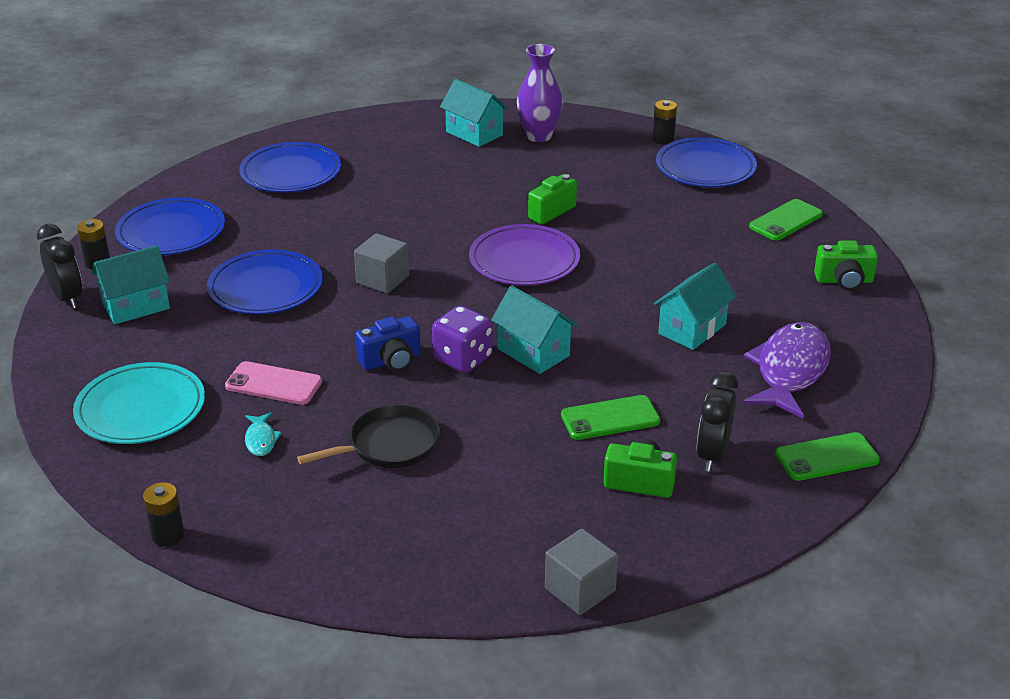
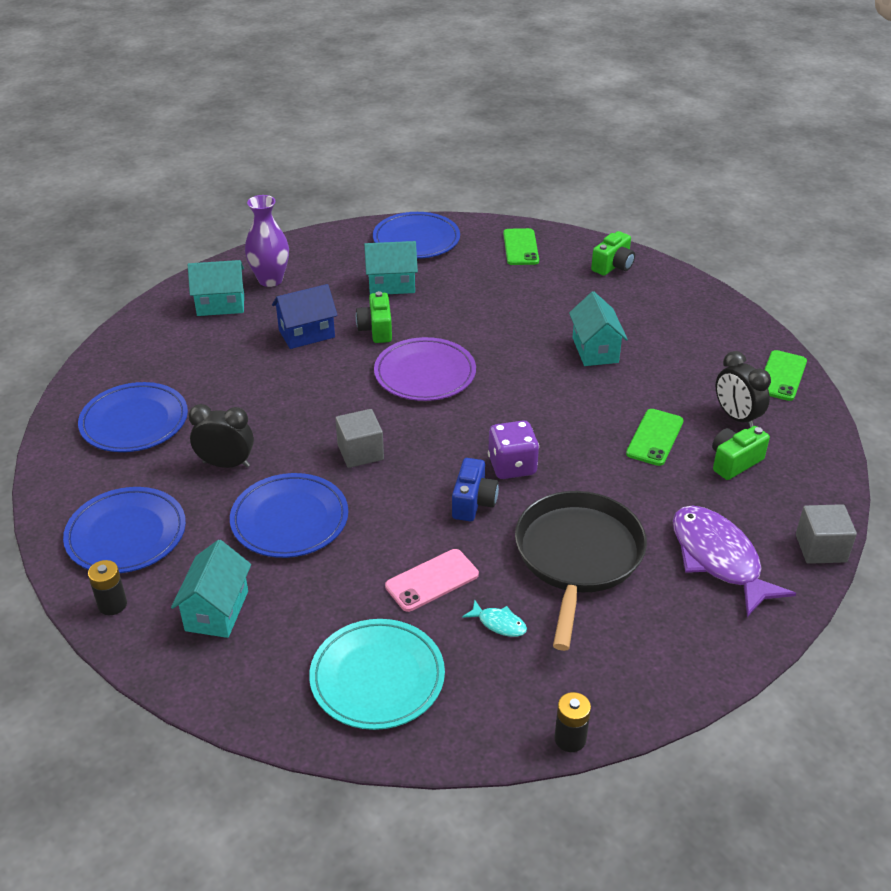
camera: 50 degrees left, 5 degrees up
black clock [37,224,82,309] -> black clock moved to [188,404,254,468]
black pan [297,405,440,468] -> black pan [515,491,647,651], size x1.60
turquoise house [491,285,578,374] -> turquoise house moved to [364,241,418,294]
black battery [652,100,677,145] -> none
purple fish [743,322,831,419] -> purple fish moved to [672,506,796,617]
none -> blue house [272,284,338,349]

